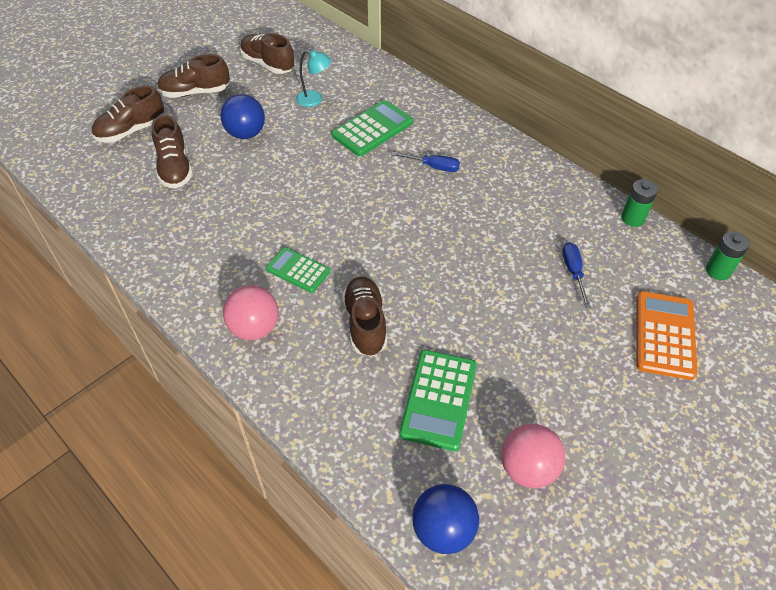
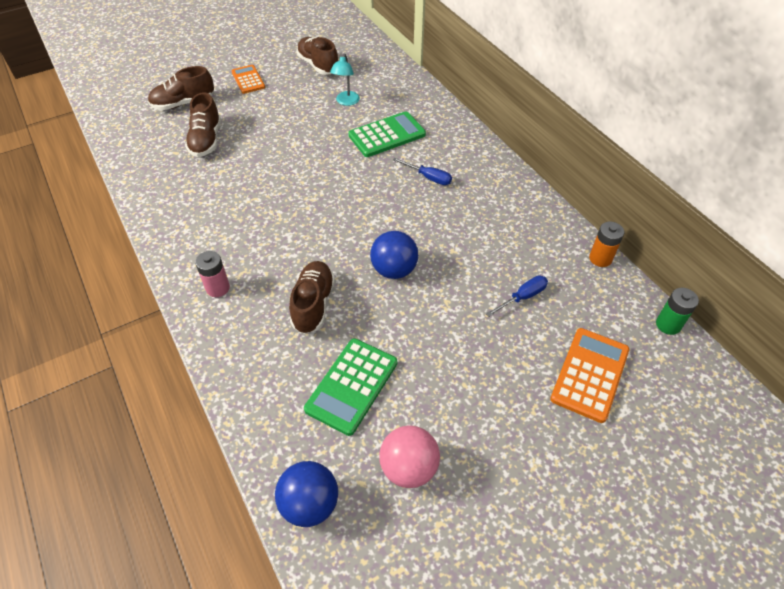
camera: 15 degrees right, 0 degrees up
brown shoe [157,54,230,98] -> orange calculator [231,65,265,94]
blue ball [220,94,265,139] -> blue ball moved to [370,231,418,279]
pink ball [223,285,279,340] -> pink battery [195,251,230,297]
green calculator [266,247,330,293] -> none
turquoise lamp [296,50,332,107] -> turquoise lamp turned 75 degrees clockwise [330,54,360,106]
blue screwdriver [562,242,591,308] -> blue screwdriver turned 45 degrees clockwise [486,276,548,317]
green battery [621,179,658,227] -> orange battery [589,222,624,267]

